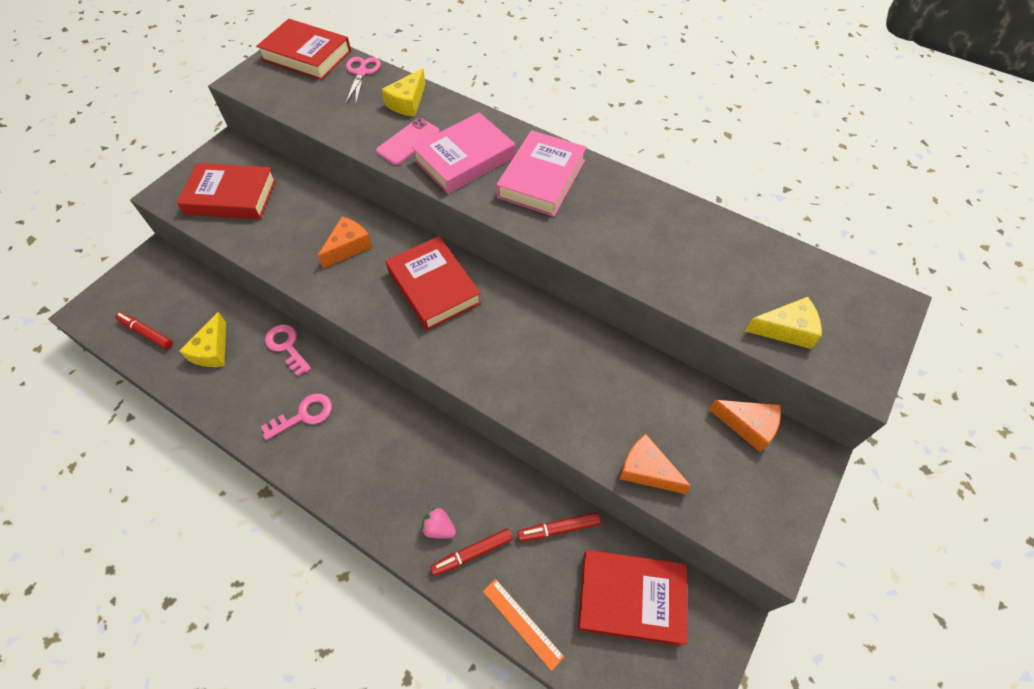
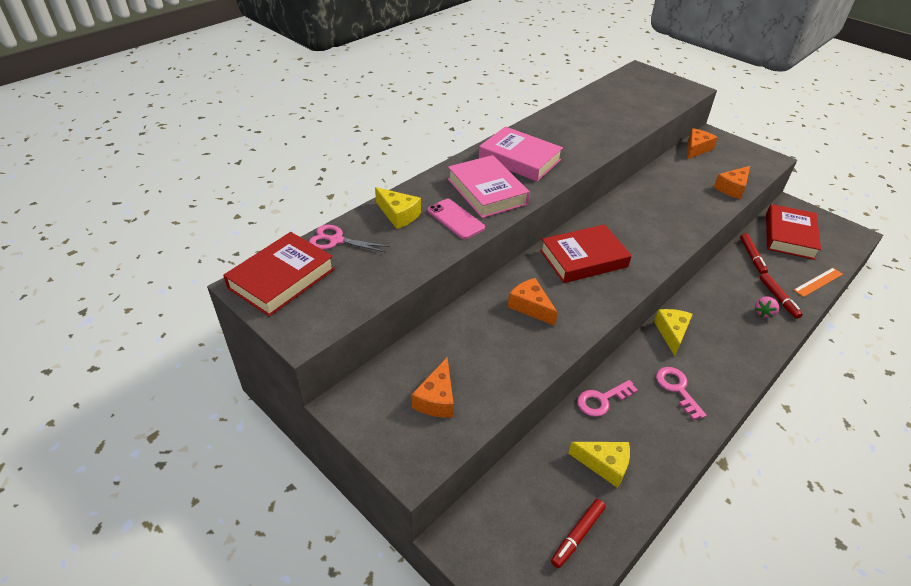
camera: 80 degrees left, 15 degrees down
red book [177,163,276,219] -> orange cheese [411,357,454,418]
yellow cheese [745,297,822,349] -> yellow cheese moved to [654,309,693,356]

